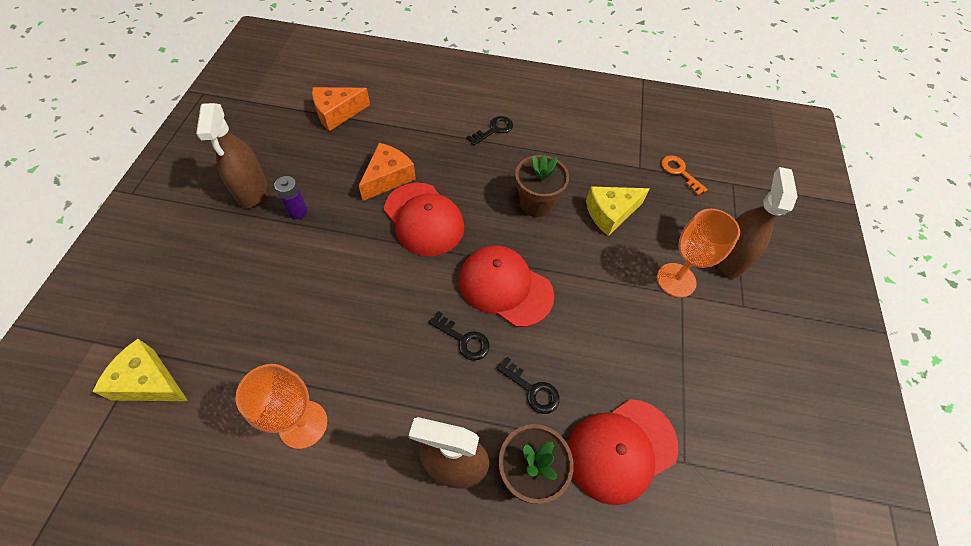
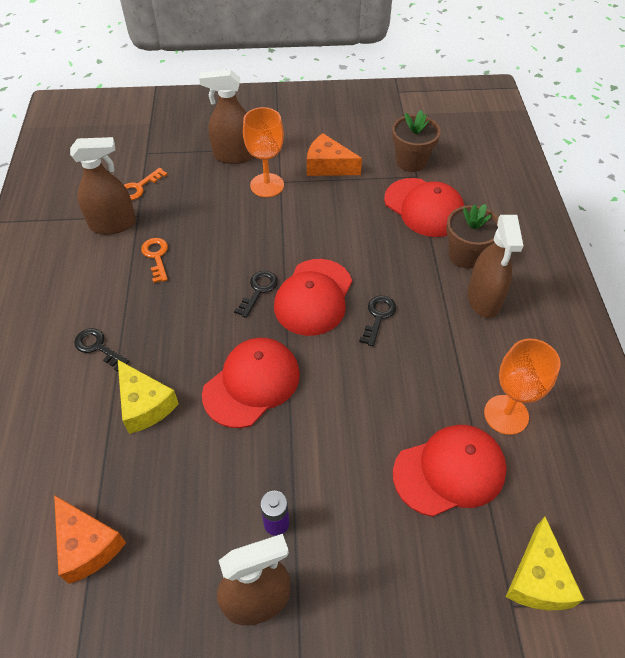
camera: 100 degrees left, 5 degrees down
orange cheese [359,143,416,201] -> orange cheese moved to [307,133,362,176]
black key [496,357,560,414] -> black key moved to [234,271,278,318]
brown flower pot [515,155,569,217] -> brown flower pot moved to [392,110,441,172]
yellow cheese [586,186,650,236] -> yellow cheese moved to [118,360,179,434]
none -> brown spray bottle [70,137,136,234]
none -> orange key [141,238,168,283]
none -> red cap [393,425,507,517]

